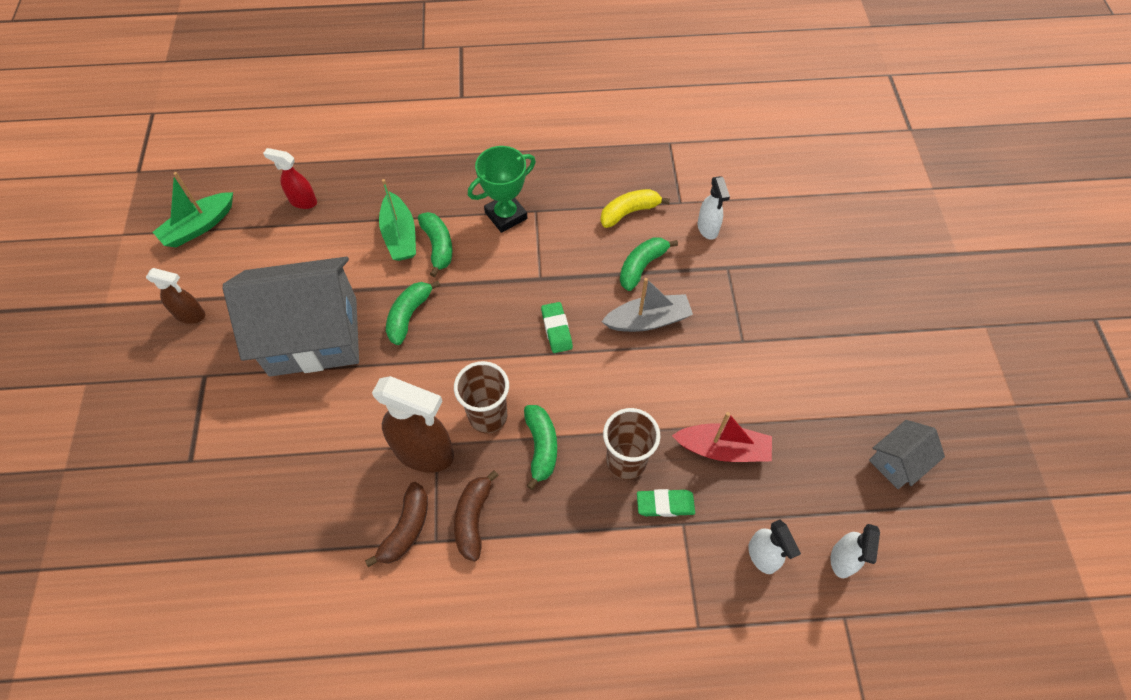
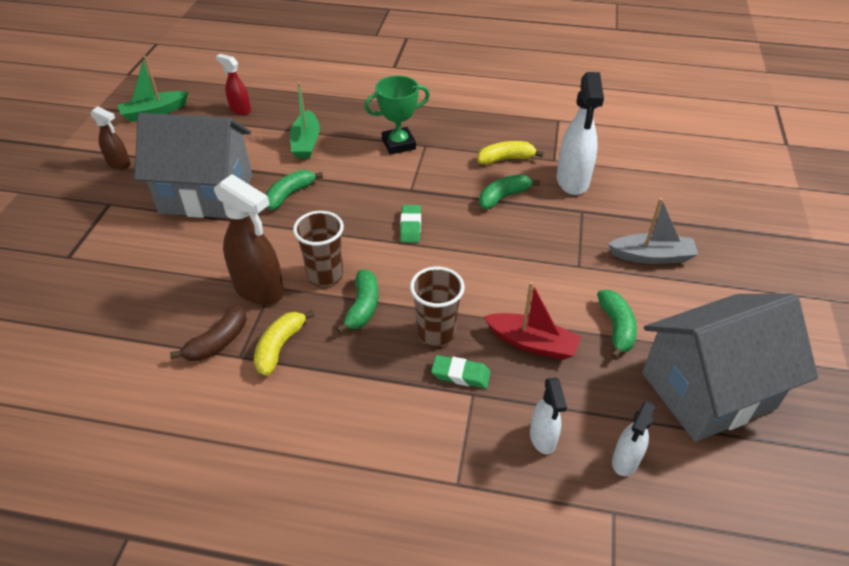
camera: 15 degrees right, 15 degrees down
green banana [418,212,453,277] -> green banana moved to [597,290,637,359]
brown banana [454,470,499,562] -> yellow banana [254,310,315,376]
grey boat [601,278,693,332] -> grey boat moved to [608,198,698,264]
white spray bottle [697,176,730,240] -> white spray bottle [557,72,604,195], size x1.78
grey house [869,420,945,489] -> grey house [642,294,818,442], size x2.20

